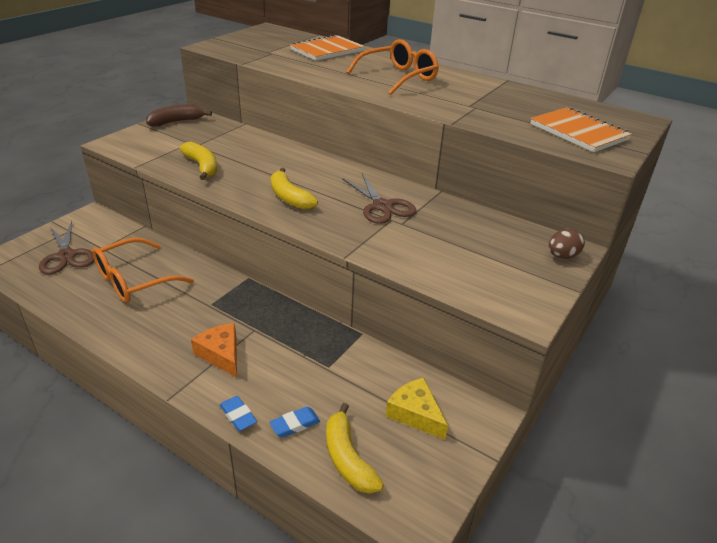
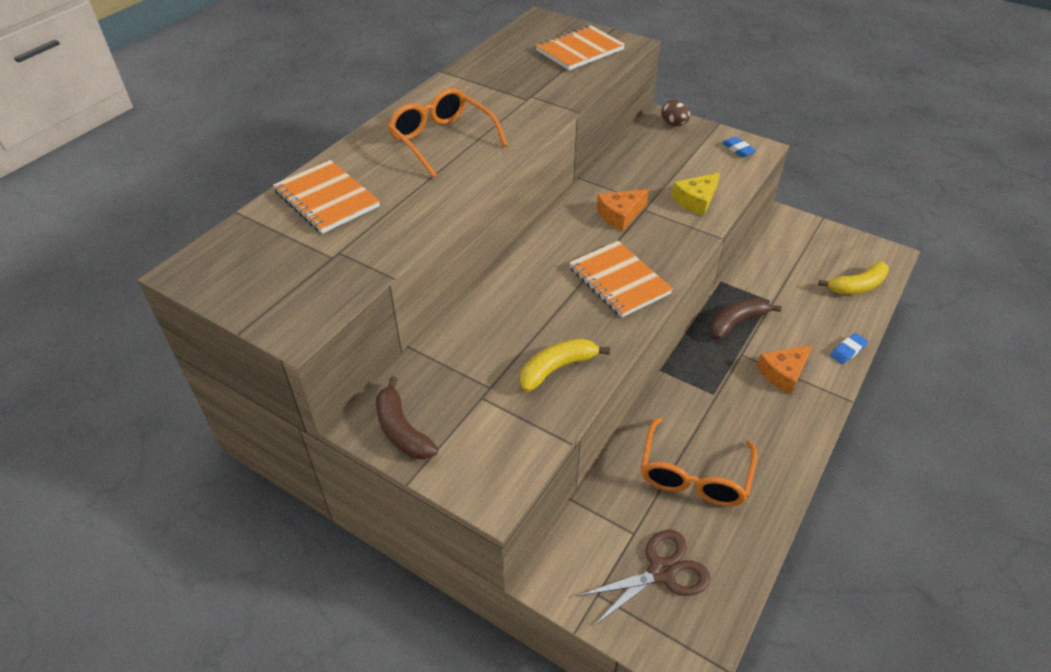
camera: 90 degrees left, 10 degrees up
orange glasses [93,238,194,303] -> orange glasses turned 60 degrees clockwise [641,417,757,507]
blue eraser [270,407,320,437] -> blue eraser moved to [722,137,756,157]
yellow banana [271,168,318,210] -> orange notebook [569,241,673,317]
brown scissors [342,173,416,224] -> orange cheese [597,189,649,231]
yellow cheese [386,378,448,440] -> yellow cheese moved to [672,173,720,216]
none -> brown banana [711,298,781,339]

